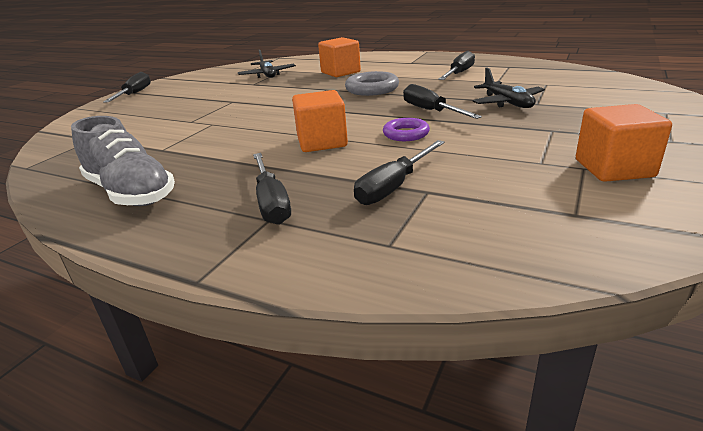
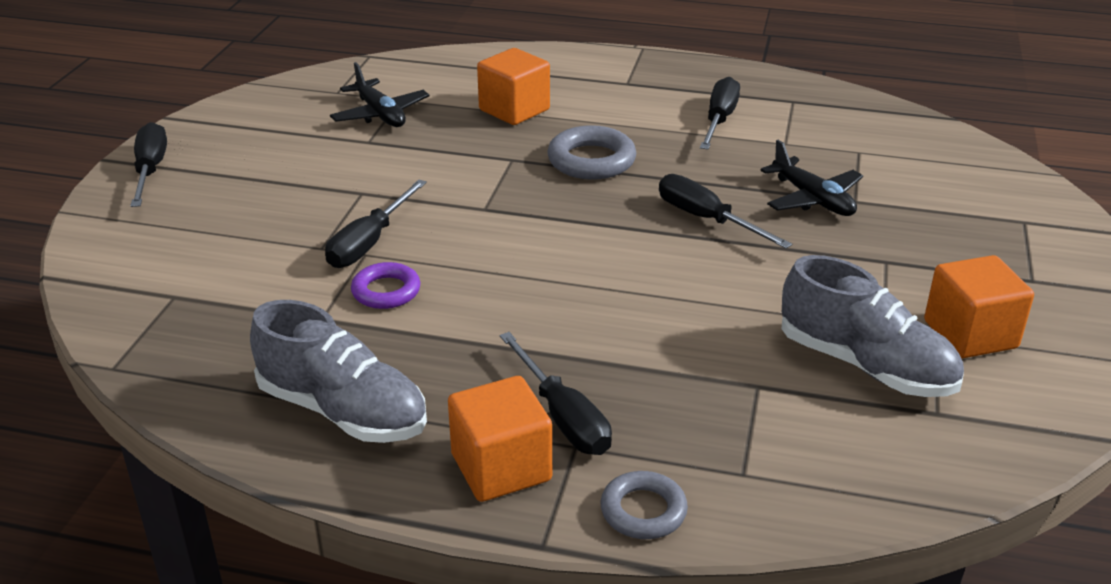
camera: 15 degrees left, 5 degrees up
orange cube [292,90,348,152] -> orange cube moved to [448,376,552,502]
black screwdriver [354,140,445,205] -> black screwdriver moved to [325,180,427,268]
purple ring [383,118,430,141] -> purple ring moved to [351,262,421,309]
none -> grey ring [601,471,688,539]
none -> grey shoe [782,255,964,397]

